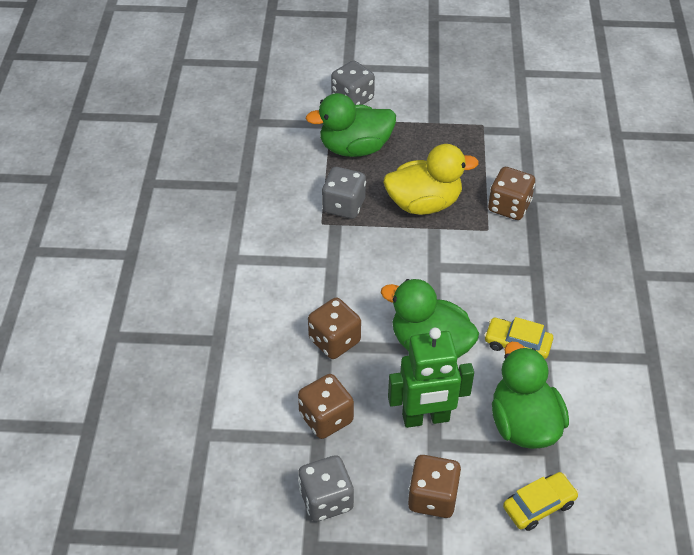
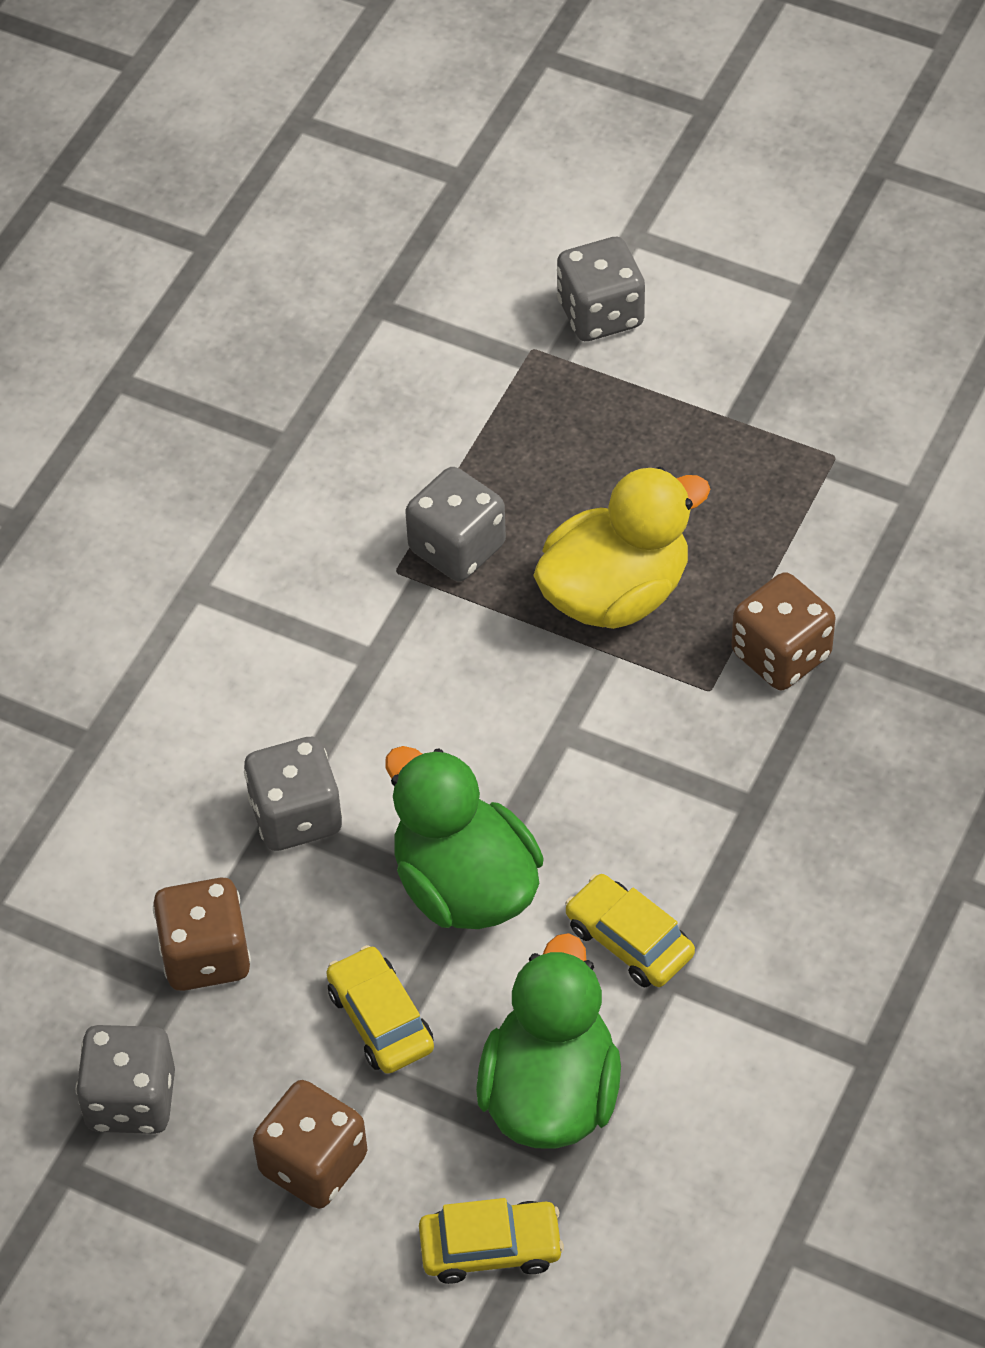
camera: 25 degrees right, 5 degrees up
green duck [306,93,396,157] -> none
brown dice [308,298,361,359] -> grey dice [244,737,342,851]
yellow duck [383,144,479,215] -> yellow duck turned 45 degrees counterclockwise [533,467,711,629]
green robot [388,328,474,428] -> yellow car [326,945,434,1074]

